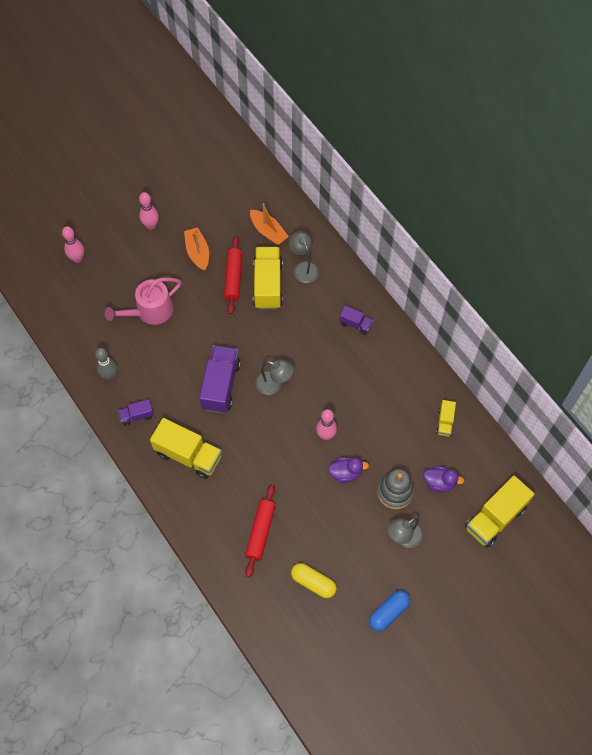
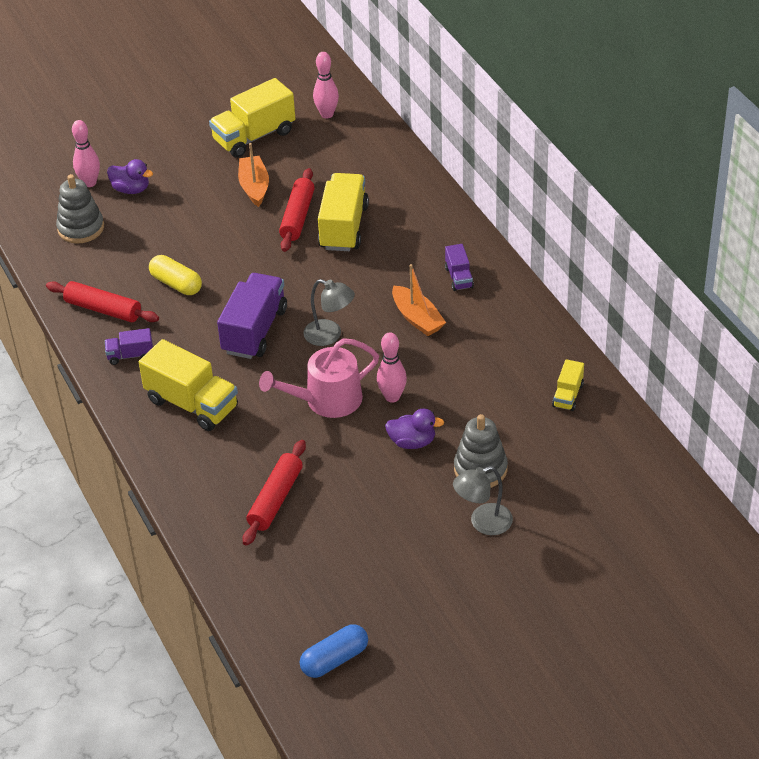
camera: 10 degrees right, 20 degrees down
grey bowling pin [95,348,117,381] -> red rolling pin [46,281,159,322]
pink watering can [105,278,181,325] -> pink watering can moved to [259,338,379,418]
pink bowling pin [139,192,159,230] -> pink bowling pin moved to [313,52,339,118]
orange boat [250,203,289,245] -> orange boat moved to [392,264,446,336]
grey lamp [289,231,319,283] -> none
yellow capsule [291,563,337,598] -> yellow capsule moved to [149,255,202,295]
purple truck [339,305,373,335] -> purple truck turned 45 degrees clockwise [445,244,474,291]
blue capsule [369,590,410,631] -> blue capsule moved to [300,624,368,678]
purple duck [423,466,464,492] -> purple duck moved to [107,159,153,194]
yellow truck [465,476,534,548] -> yellow truck moved to [209,78,295,158]
none -> grey stacking toy [56,174,104,244]

